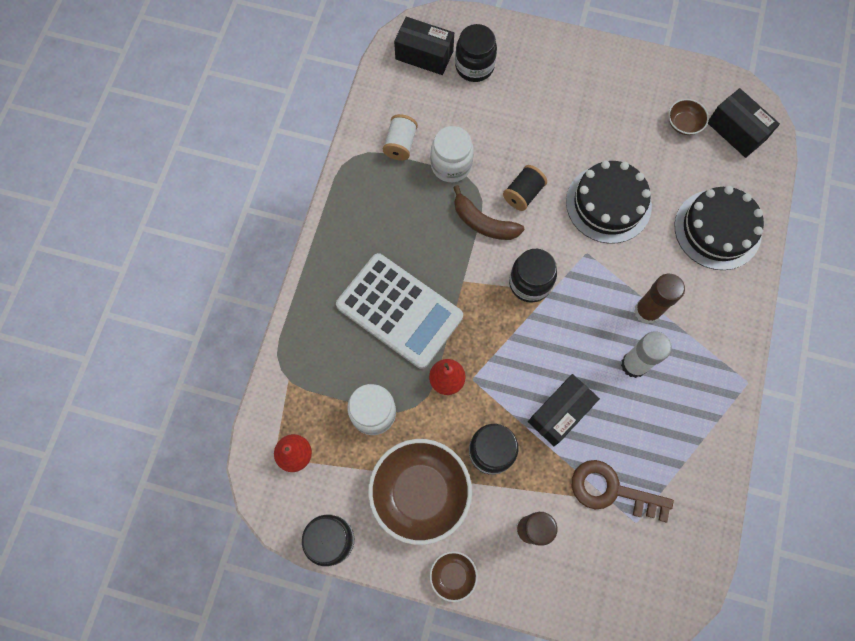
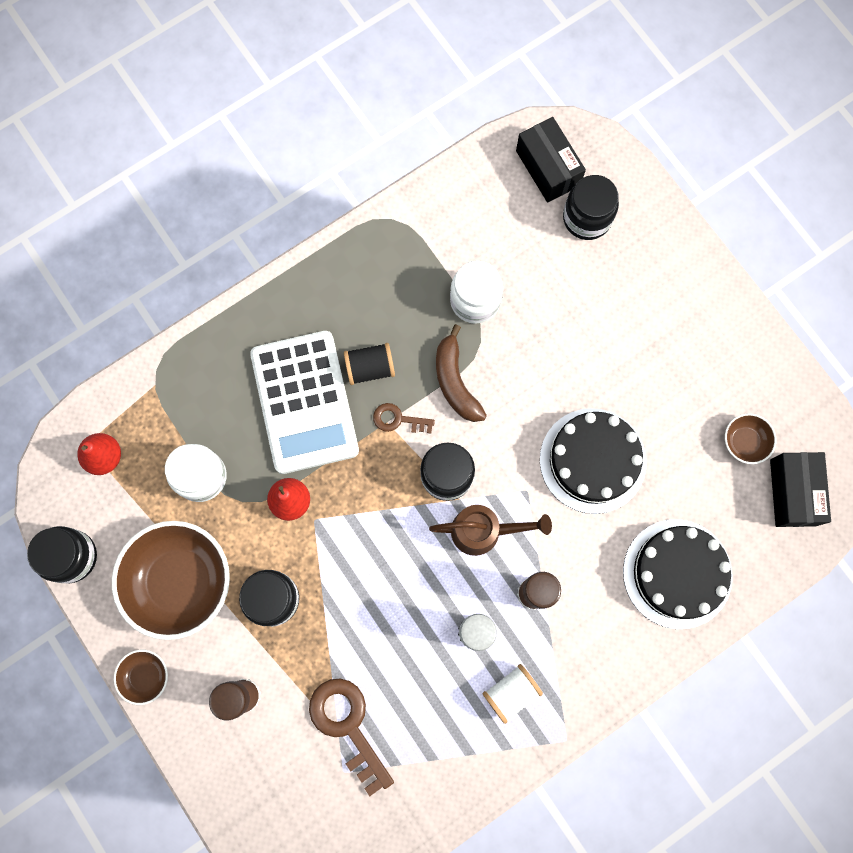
camera: 40 degrees right, 5 degrees up
white spool [383,114,418,161] -> white spool moved to [482,664,543,724]
black spool [503,165,547,211] -> black spool moved to [344,343,395,385]
black box [528,374,600,446] -> none
none -> brown key [373,403,435,433]
none -> brown watering can [429,505,552,556]

